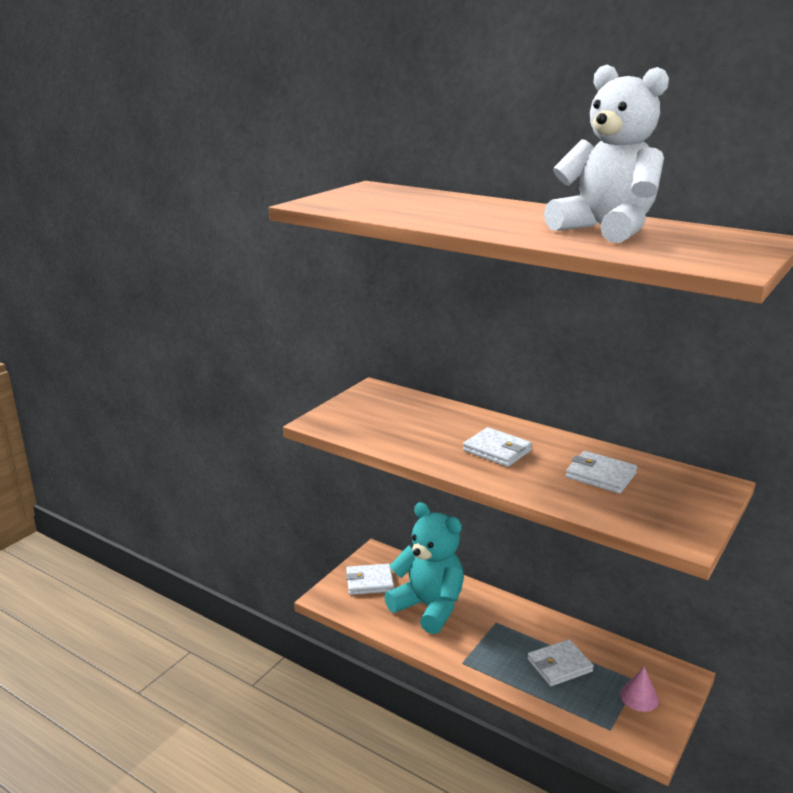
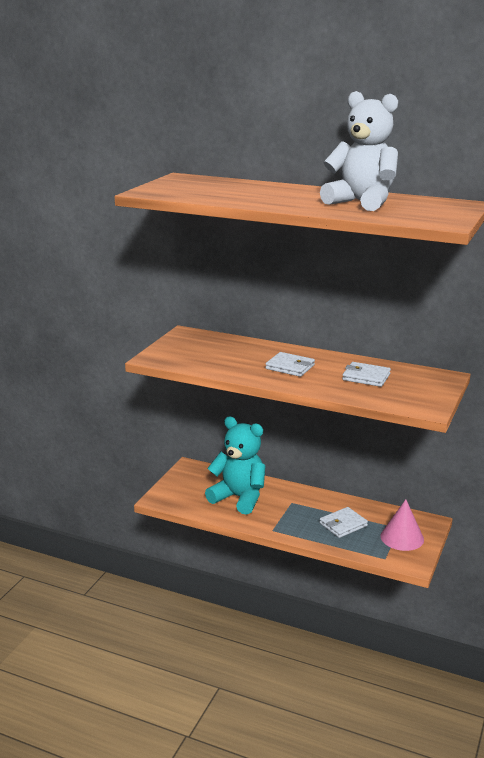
camera: 10 degrees left, 0 degrees up
white wallet [346,564,394,595] -> none
pink cone [620,667,659,712] -> pink cone [380,499,424,551], size x1.59

